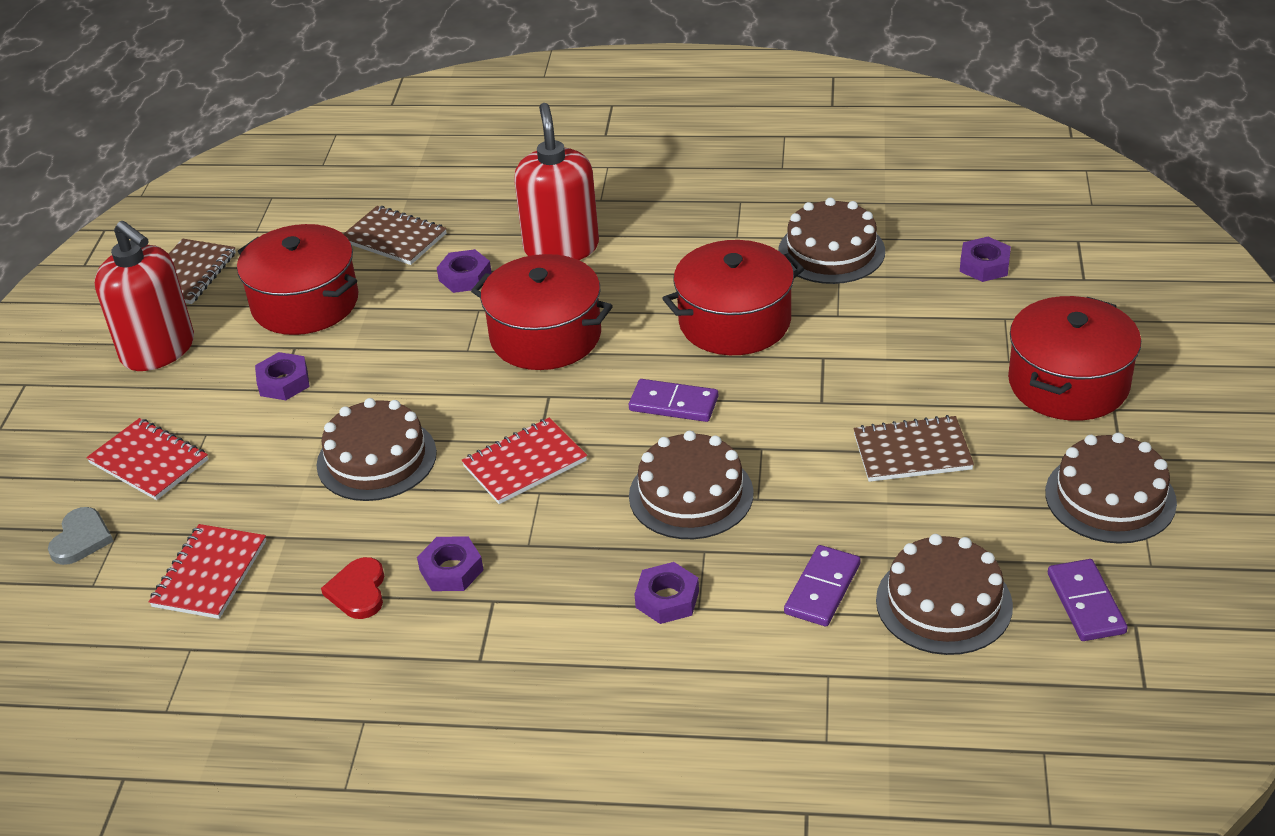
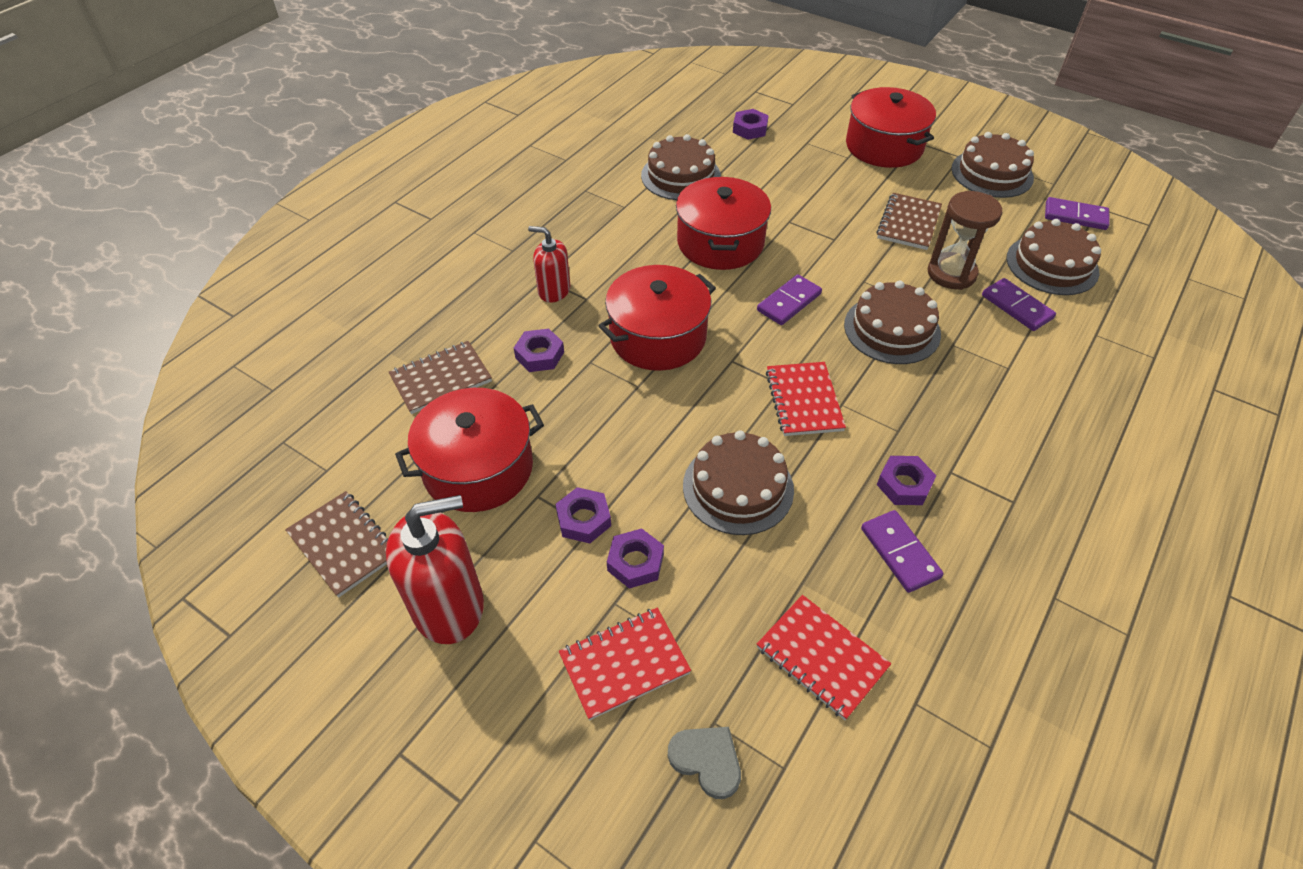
camera: 65 degrees left, 10 degrees up
red heart [321,557,384,619] -> purple domino [861,510,944,593]
red soap dispenser [514,103,599,260] -> red soap dispenser [528,226,570,303], size x0.58
purple nut [634,562,699,624] -> purple nut moved to [607,528,664,589]
none -> brown hourglass [928,191,1002,290]

